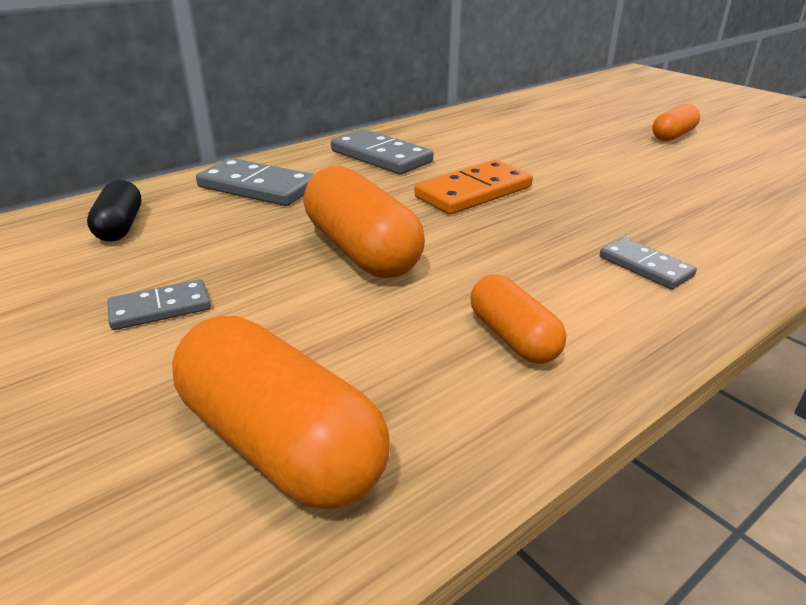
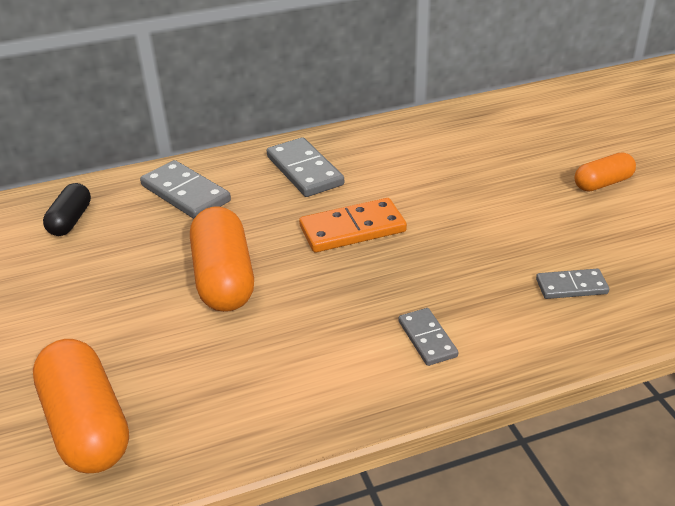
camera: 20 degrees right, 5 degrees up
grey domino [107,279,211,330] -> grey domino moved to [536,269,609,299]
orange capsule [470,275,566,364] -> none

